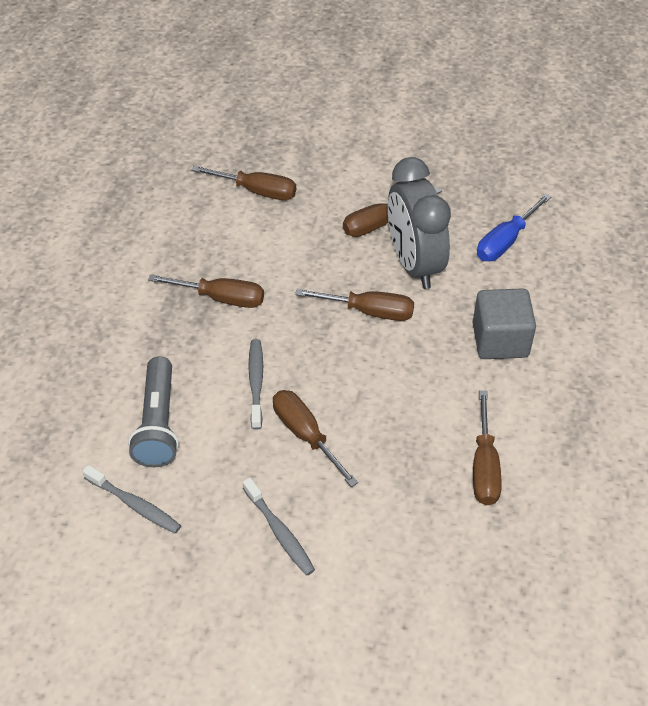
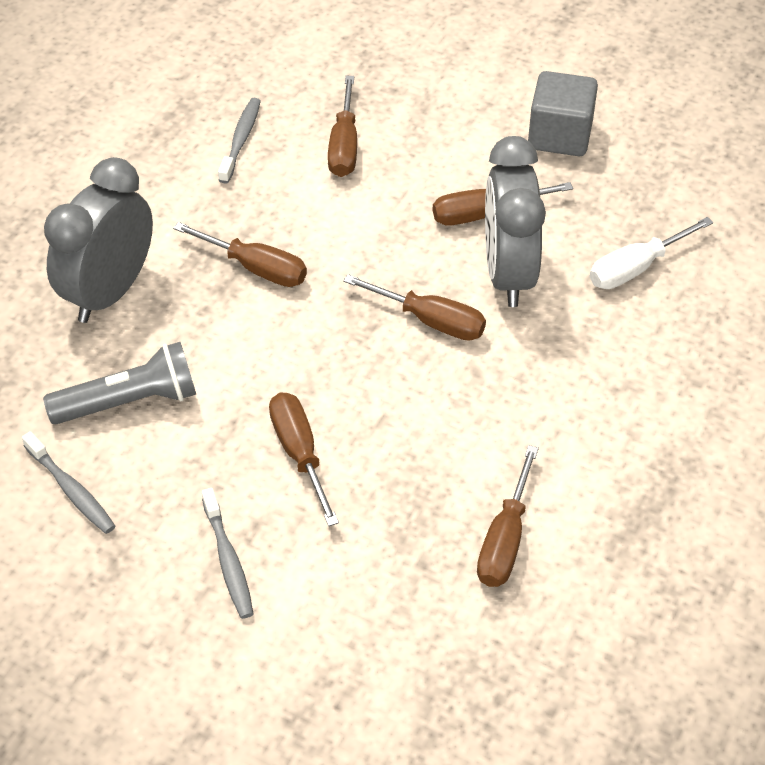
camera: 15 degrees right, 0 degrees up
grey flashlight [128,356,179,467] -> grey flashlight turned 120 degrees counterclockwise [43,342,196,424]
brown screwdriver [191,165,296,200] -> brown screwdriver turned 60 degrees clockwise [328,76,357,177]
grey toothbrush [248,339,263,430] -> grey toothbrush moved to [218,98,261,184]
grey cube [473,288,536,359] -> grey cube moved to [528,71,598,156]
blue screwdriver [477,194,551,261] -> white screwdriver [590,217,713,289]
none -> grey clock [44,157,153,323]

